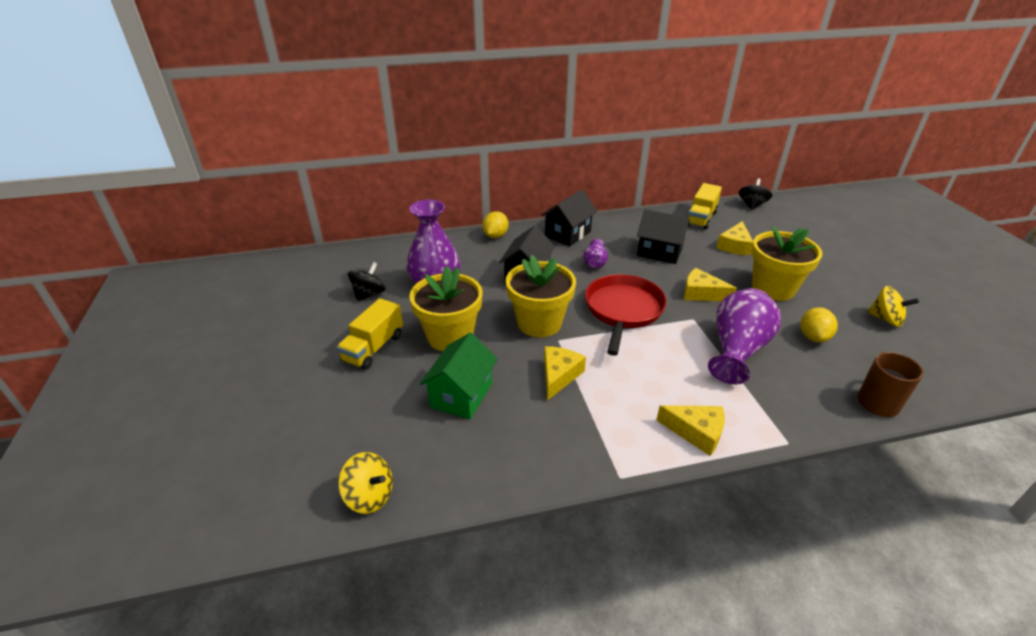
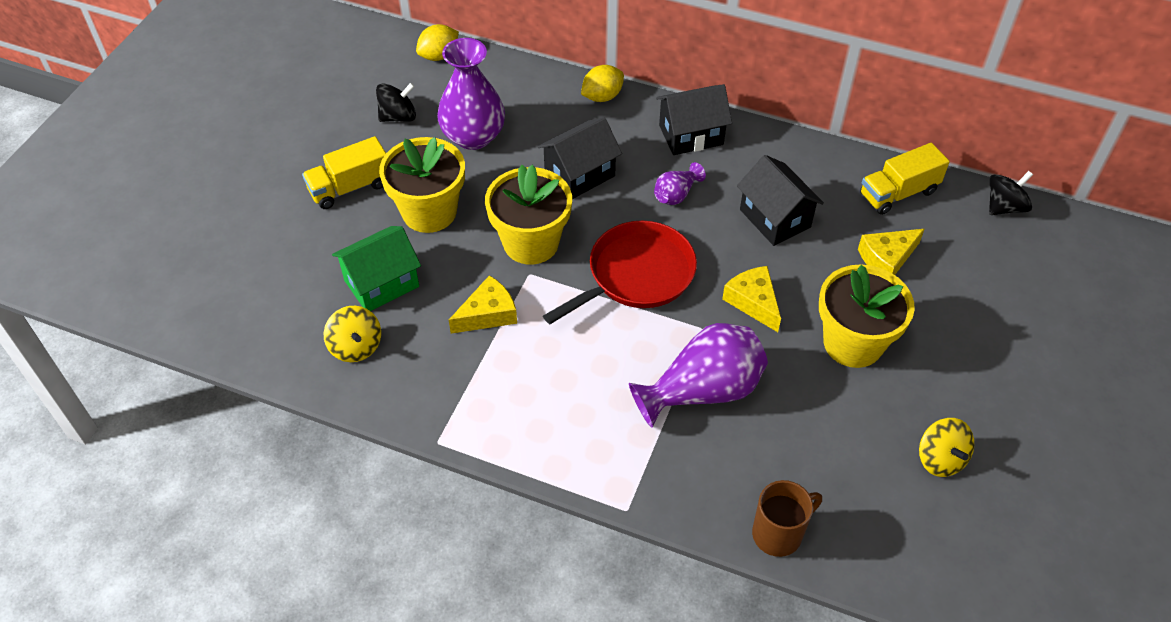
camera: 35 degrees right, 15 degrees up
yellow spinning top [339,452,393,514] -> yellow spinning top moved to [324,306,381,362]
yellow cheese [657,405,725,456] -> none
yellow lemon [801,307,838,342] -> yellow lemon moved to [416,24,459,61]

